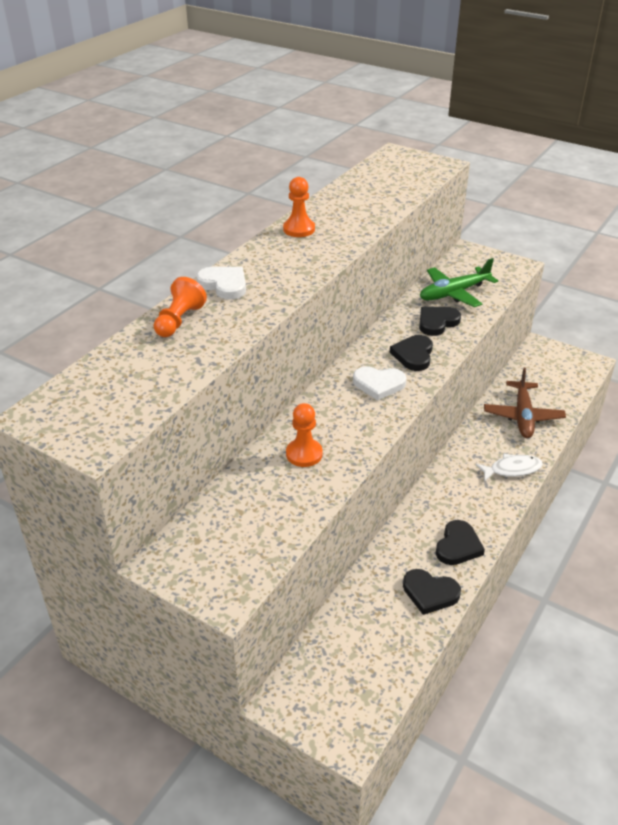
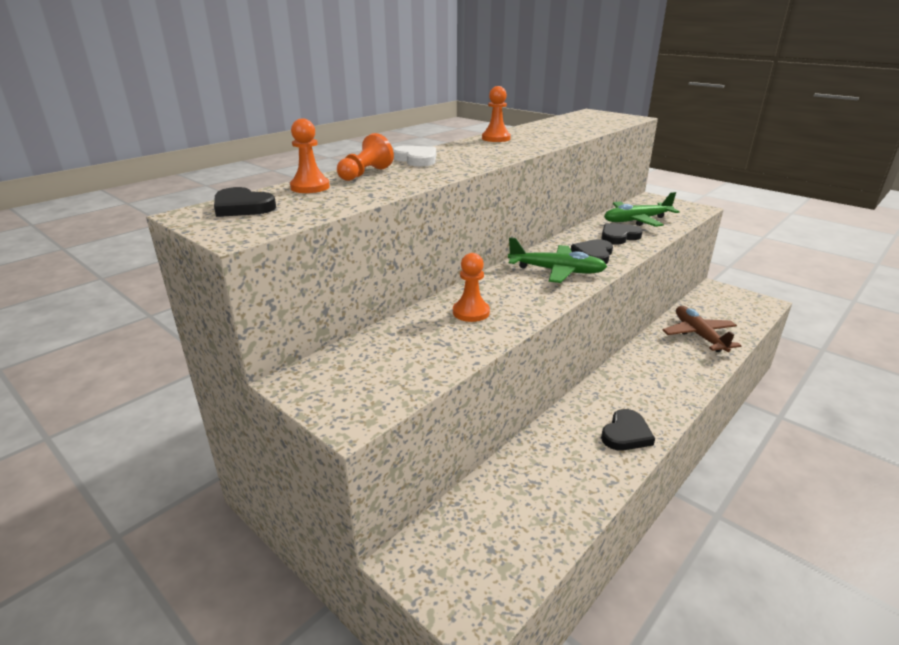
camera: 10 degrees right, 10 degrees down
white heart [353,366,406,401] -> green plane [508,237,607,283]
black heart [403,569,461,615] -> black heart moved to [214,187,276,217]
white fish [475,453,543,482] -> none
brown plane [484,368,566,438] -> brown plane turned 150 degrees clockwise [663,306,741,352]
none -> orange pawn [290,119,330,193]

